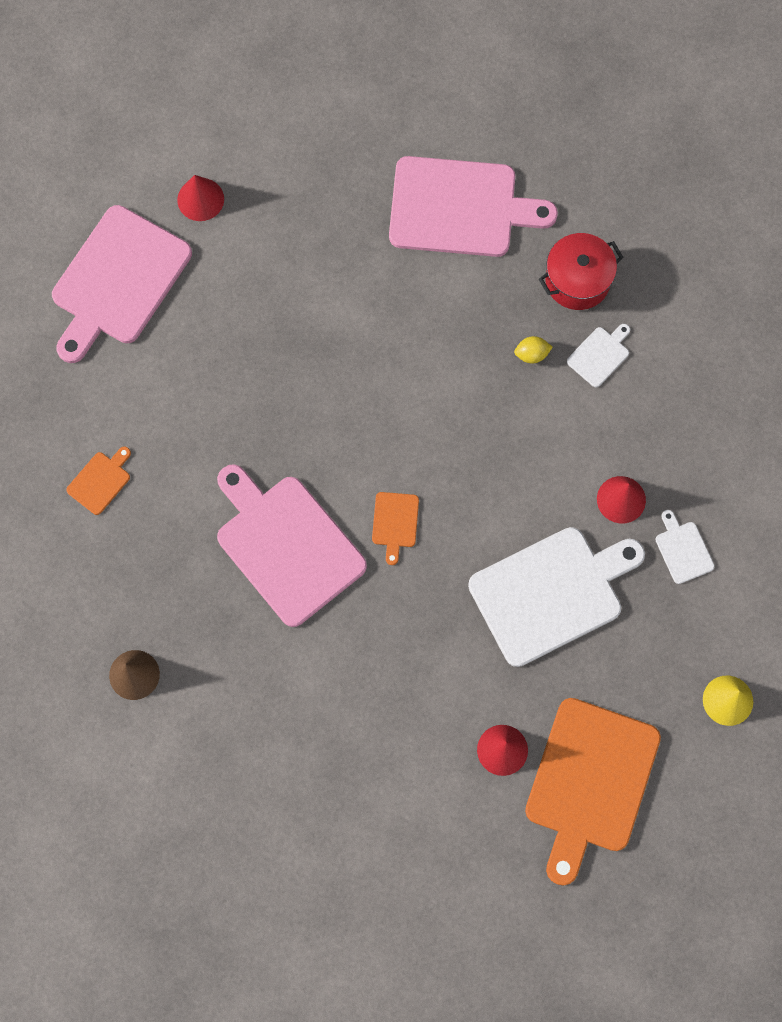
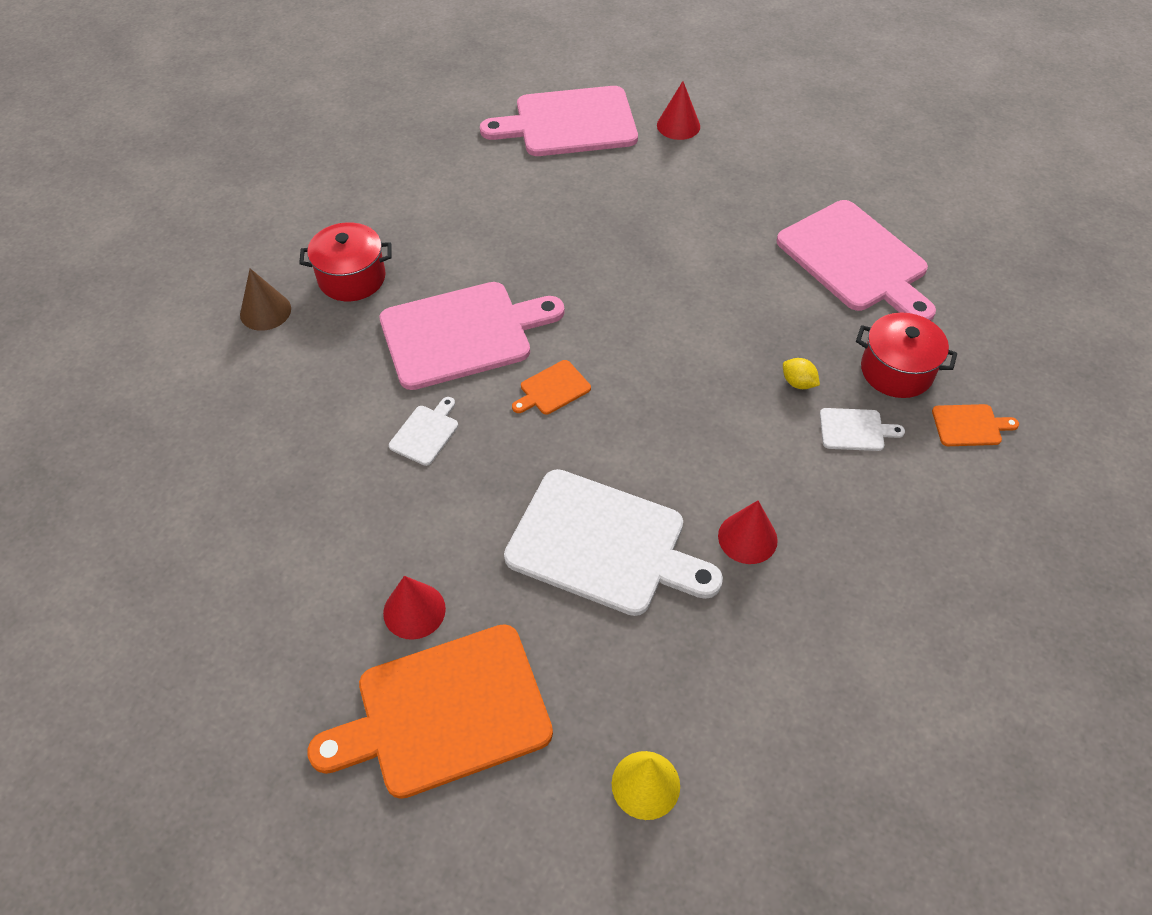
camera: 50 degrees right, 20 degrees down
orange cutting board [66,447,131,515] -> orange cutting board moved to [932,404,1019,446]
pink cutting board [217,464,367,627] -> pink cutting board turned 60 degrees clockwise [380,282,565,390]
white cutting board [655,510,715,584] -> white cutting board moved to [389,397,458,466]
none -> red pot [299,222,392,301]

